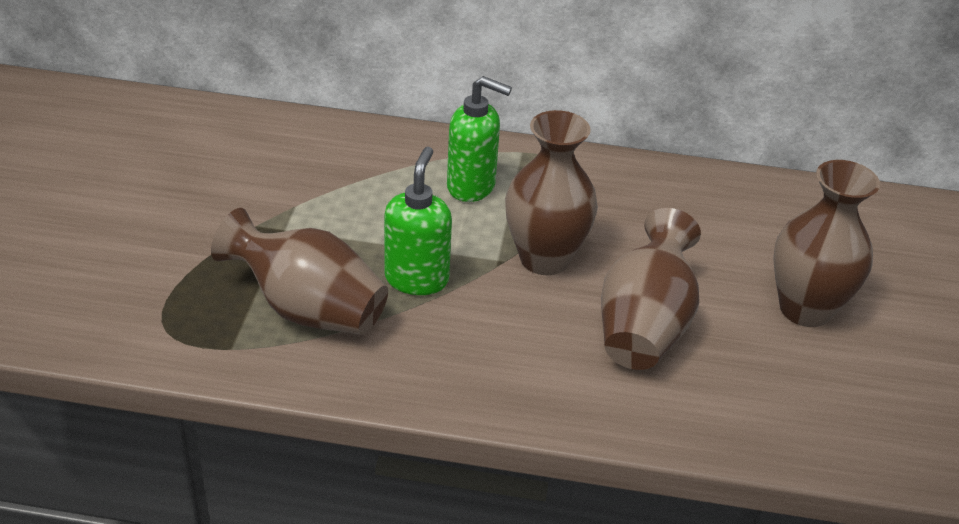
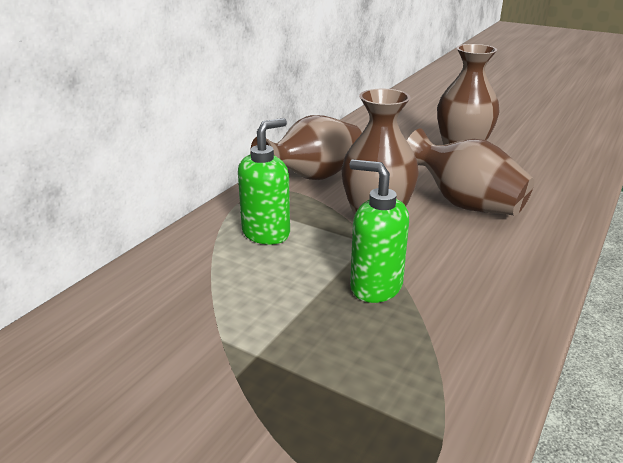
camera: 65 degrees left, 10 degrees down
brown vase [211,208,388,335] -> brown vase moved to [250,115,362,180]

